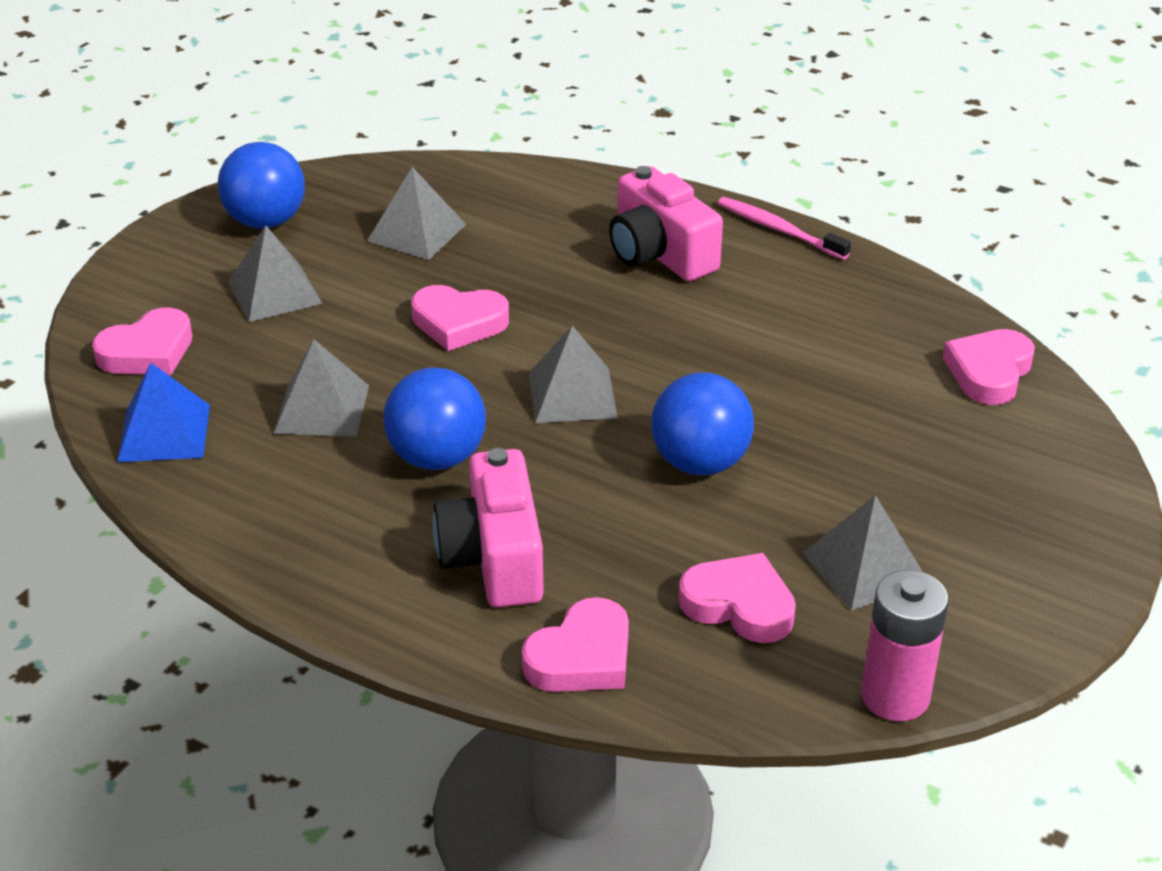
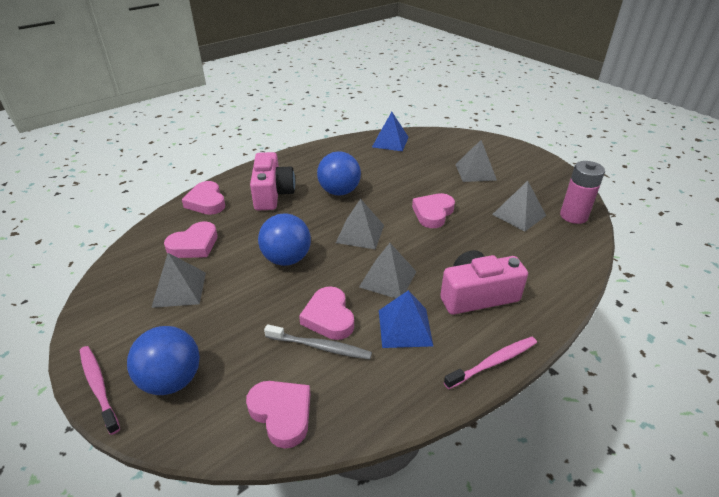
camera: 110 degrees right, 0 degrees up
pink heart [92,307,193,375] -> pink heart moved to [299,286,354,340]
blue ball [218,142,305,229] -> blue ball moved to [127,326,200,395]
grey pyramid [274,340,369,437] -> grey pyramid moved to [359,243,416,298]
pink camera [433,448,544,607] -> pink camera turned 75 degrees clockwise [250,152,295,210]
pink battery [861,570,949,721] -> pink battery moved to [560,161,605,224]
none -> pink toothbrush [80,346,120,435]
none -> grey toothbrush [264,324,372,359]
none -> blue pyramid [379,290,433,348]

